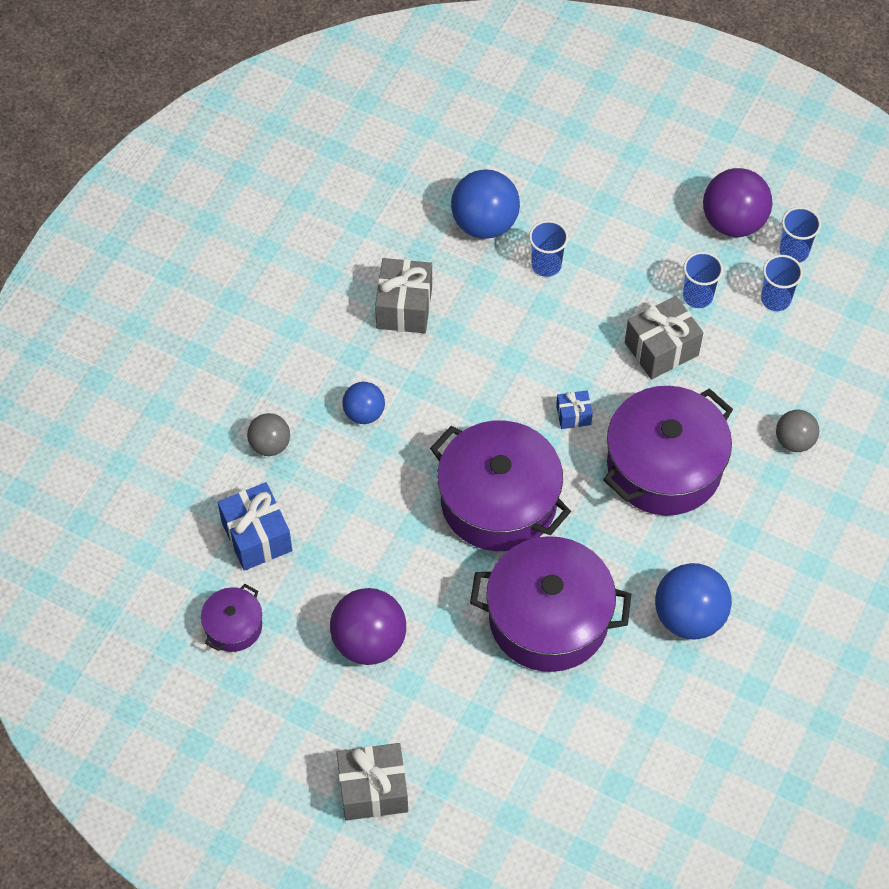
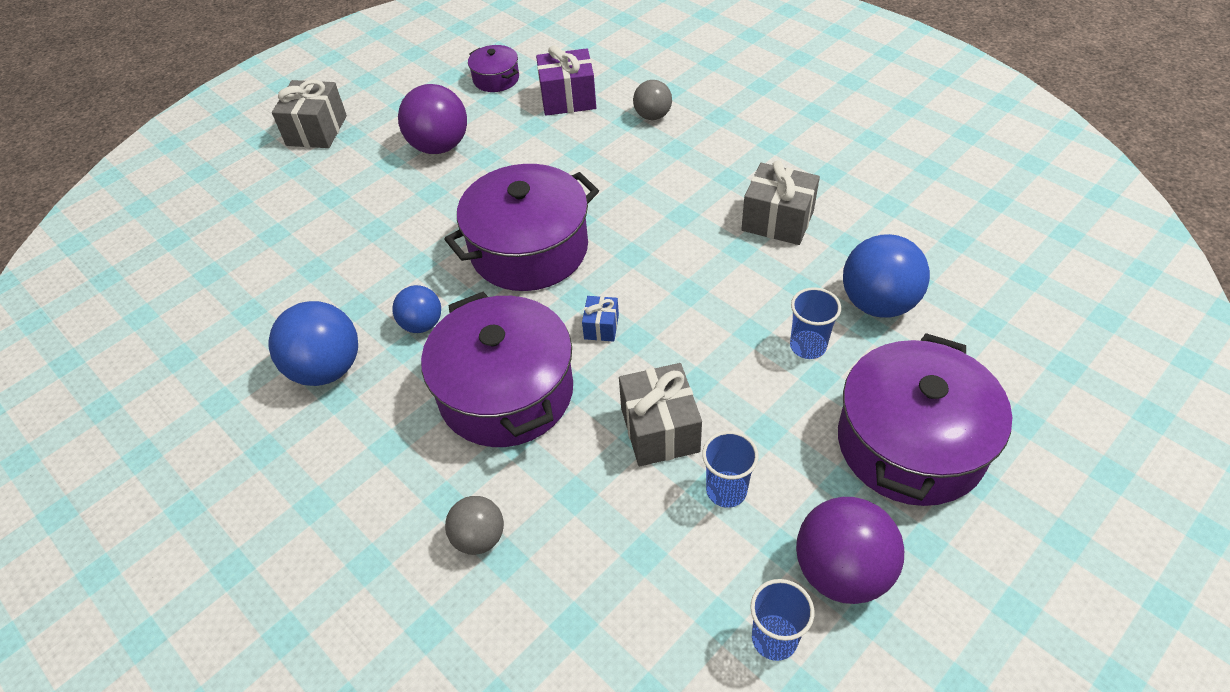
camera: 110 degrees right, 10 degrees down
blue gift [218,482,292,571] -> purple gift [536,45,596,116]
blue ball [342,382,385,424] -> blue ball moved to [392,285,441,333]
purple pot [470,536,632,672] -> purple pot moved to [838,333,1012,506]
blue cup [761,255,803,311] -> none

